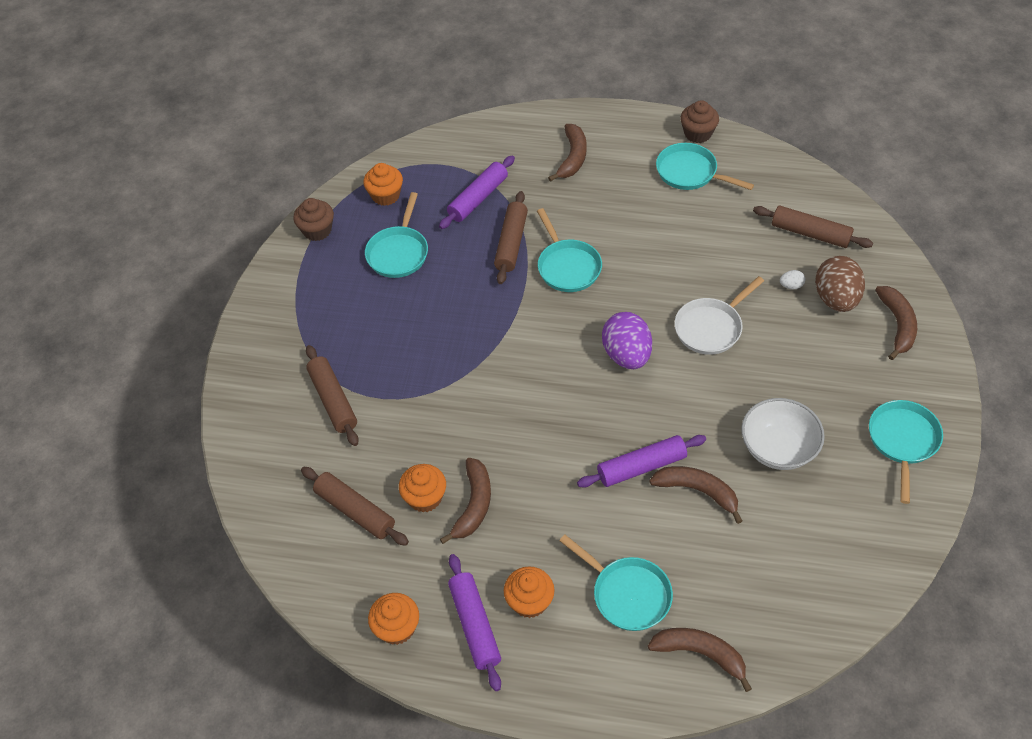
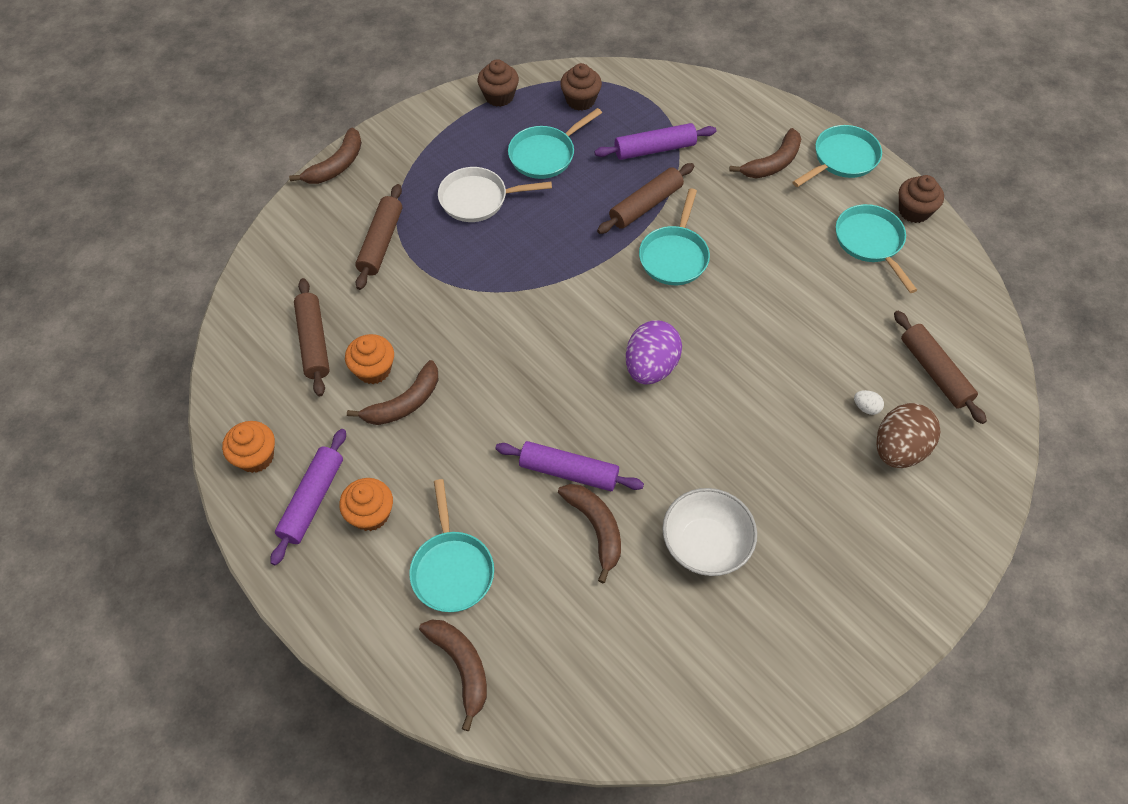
camera: 35 degrees right, 5 degrees up
orange cupcake [363,163,403,206] -> brown cupcake [560,63,602,111]
white pan [674,276,764,355] -> white pan moved to [438,167,552,222]
turquoise pan [869,400,943,504] -> turquoise pan moved to [792,125,882,187]
brown banana [875,286,917,360] -> brown banana moved to [289,128,362,184]

